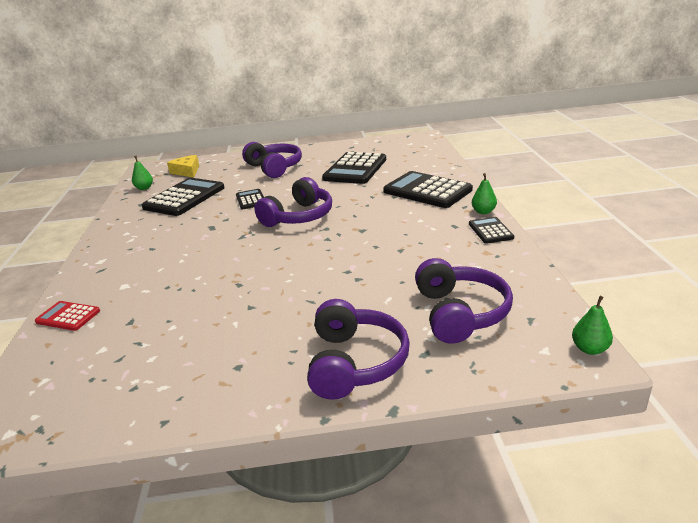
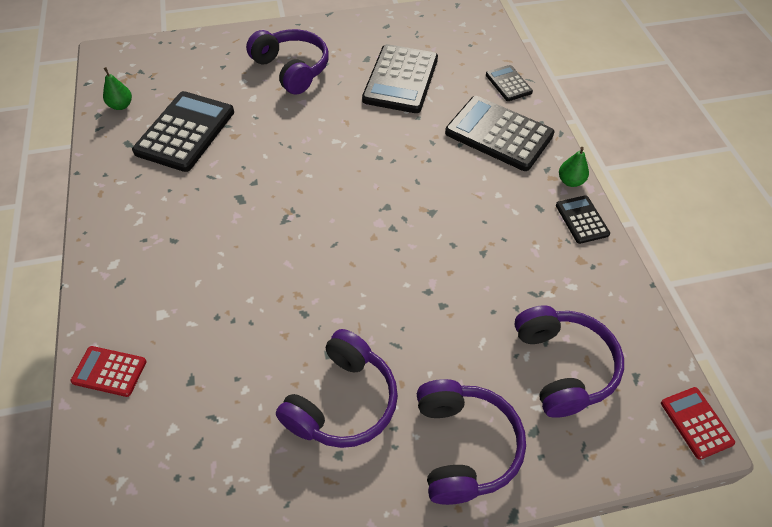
camera: 10 degrees left, 25 degrees up
yellow cheese [167,155,199,178] -> none
black calculator [236,189,264,210] -> black calculator moved to [486,65,533,101]
purple headphones [254,177,332,227] -> purple headphones moved to [276,329,398,448]
green pear [572,296,613,355] -> red calculator [661,387,735,460]

